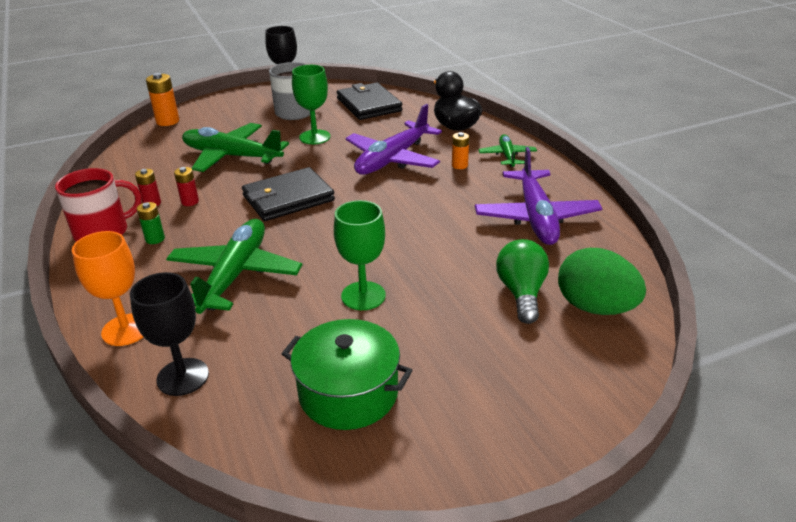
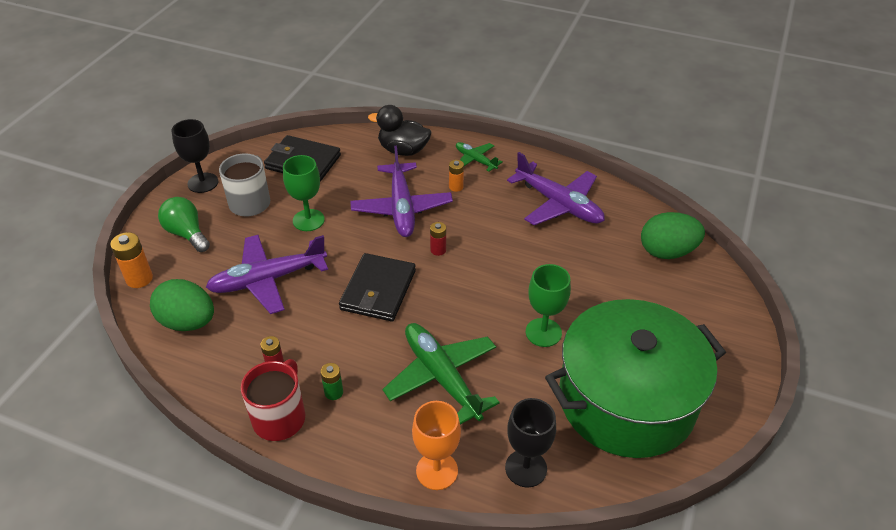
camera: 45 degrees left, 10 degrees up
red battery [174,167,199,206] -> red battery moved to [430,222,446,256]
green plane [182,123,289,172] -> purple plane [206,235,328,314]
green pot [282,319,412,430] -> green pot [545,299,726,458], size x1.84
green light bulb [496,239,549,324] -> green light bulb moved to [158,197,210,252]
none -> green egg [150,279,214,331]

